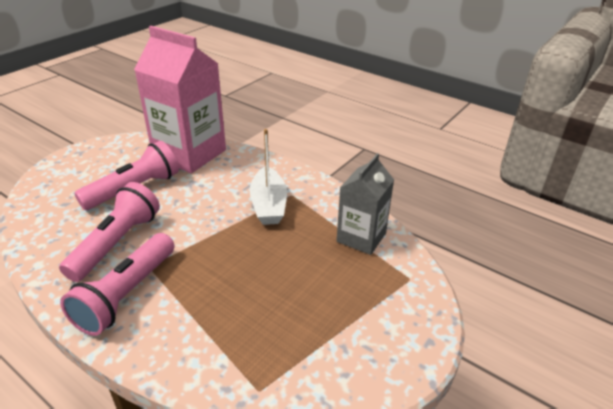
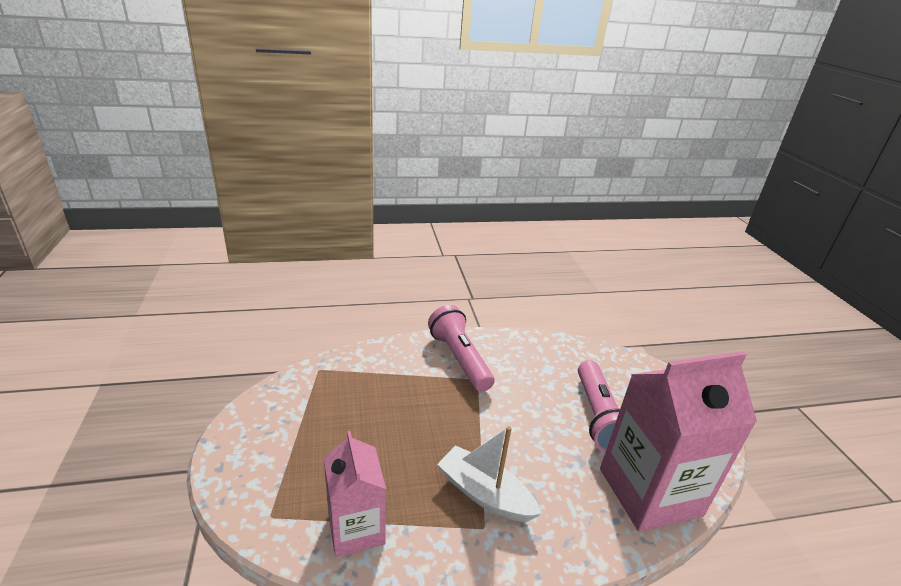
camera: 130 degrees right, 5 degrees down
pink flashlight [59,182,160,282] -> none
grey carton [337,153,394,255] -> pink carton [324,431,386,557]

